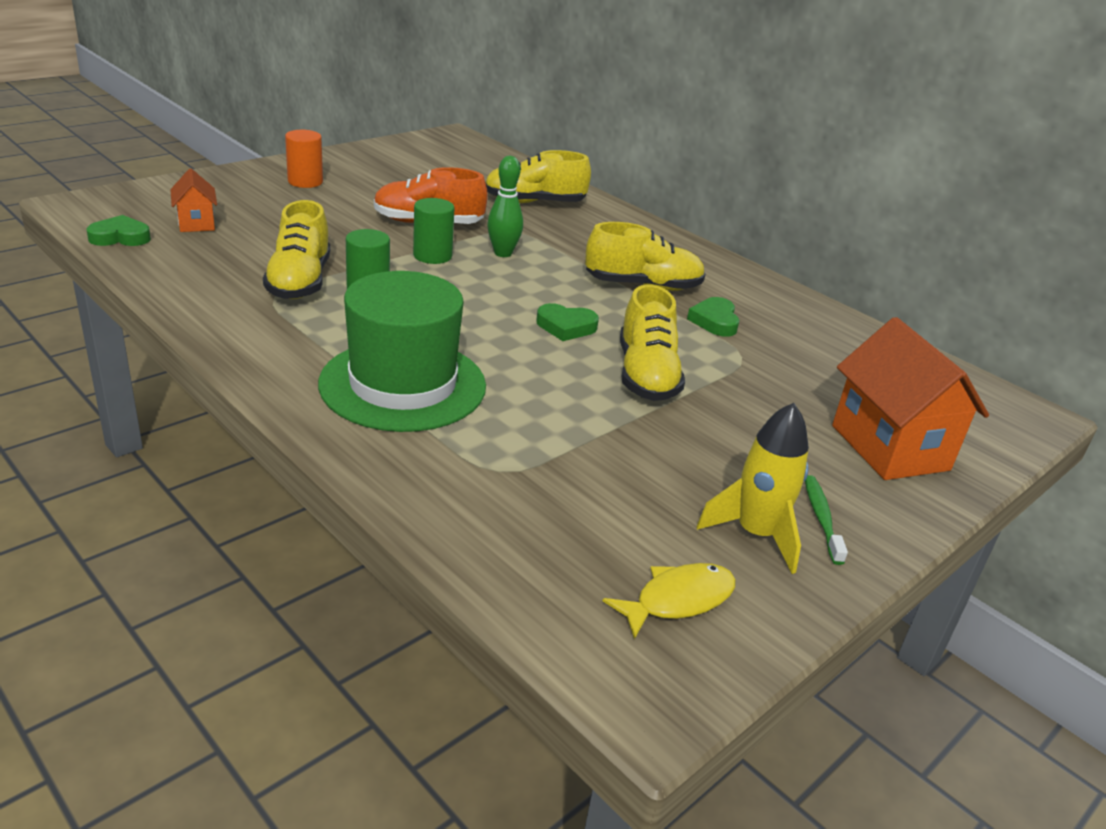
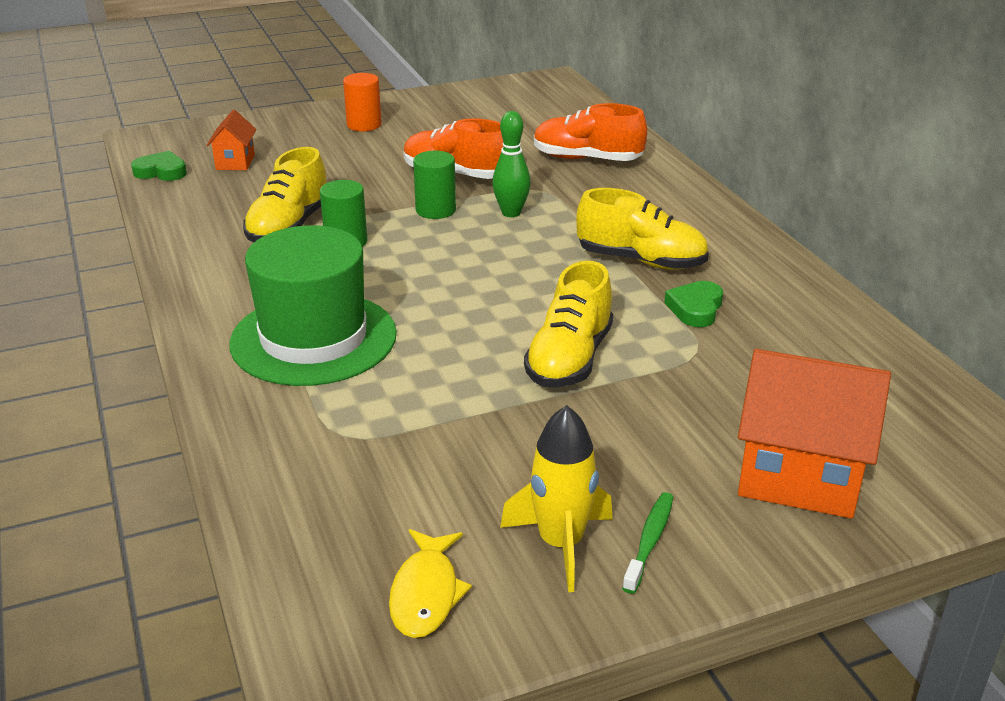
camera: 25 degrees right, 0 degrees up
yellow shoe [485,150,591,203] -> orange shoe [534,103,647,161]
green heart [536,303,599,341] -> none
yellow fish [603,563,736,640] -> yellow fish turned 105 degrees clockwise [389,529,472,638]
orange house [832,317,989,480] -> orange house turned 75 degrees counterclockwise [738,349,891,519]

